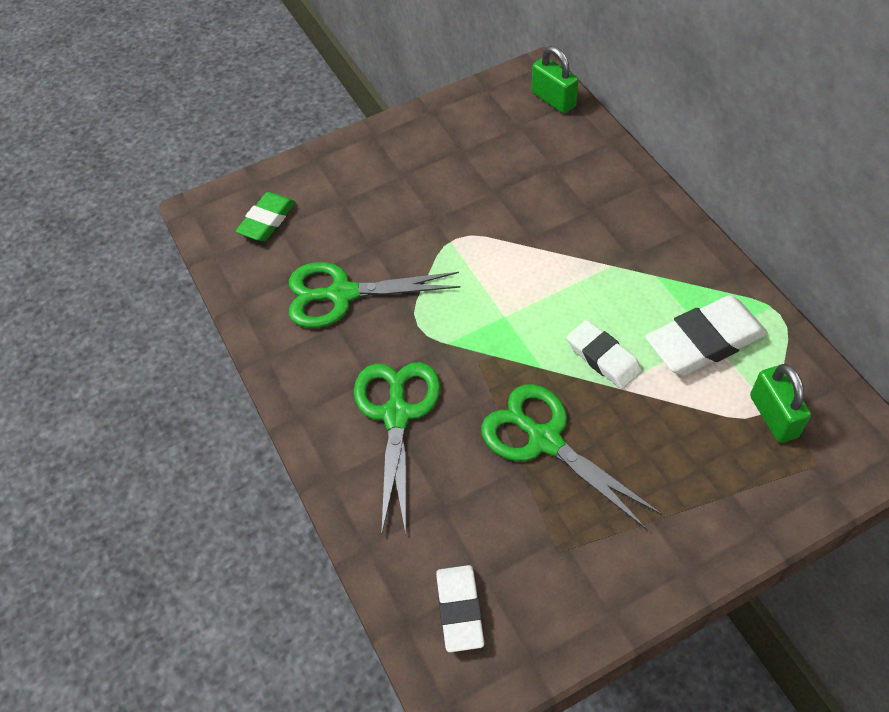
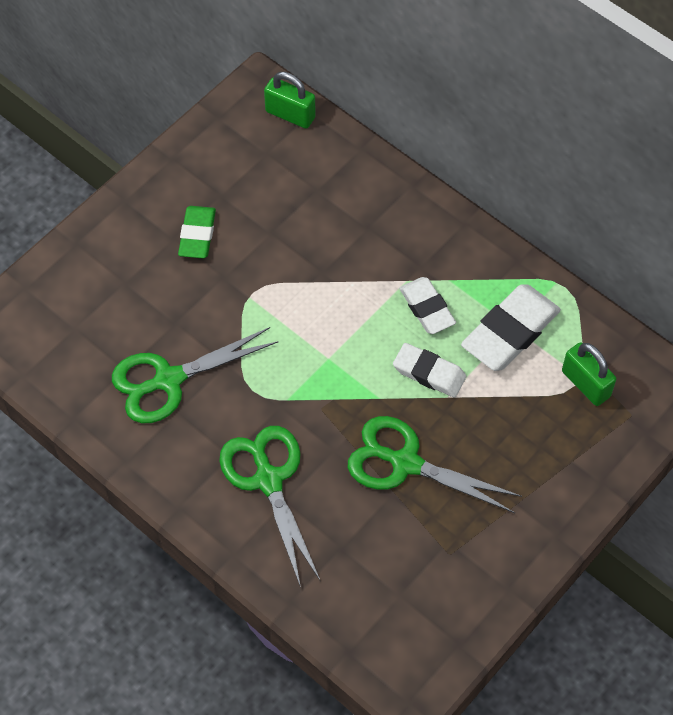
camera: 25 degrees left, 5 degrees up
green eraser [236,192,295,241] -> green eraser moved to [178,206,216,258]
white eraser [436,565,484,652] -> white eraser moved to [399,277,456,334]

